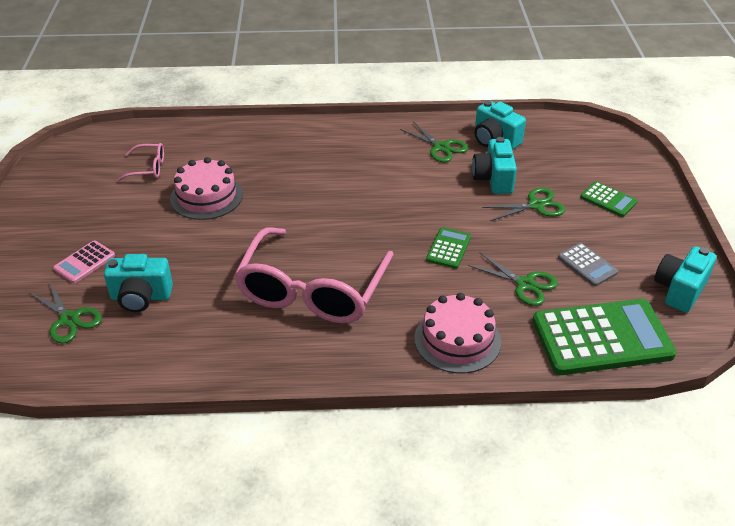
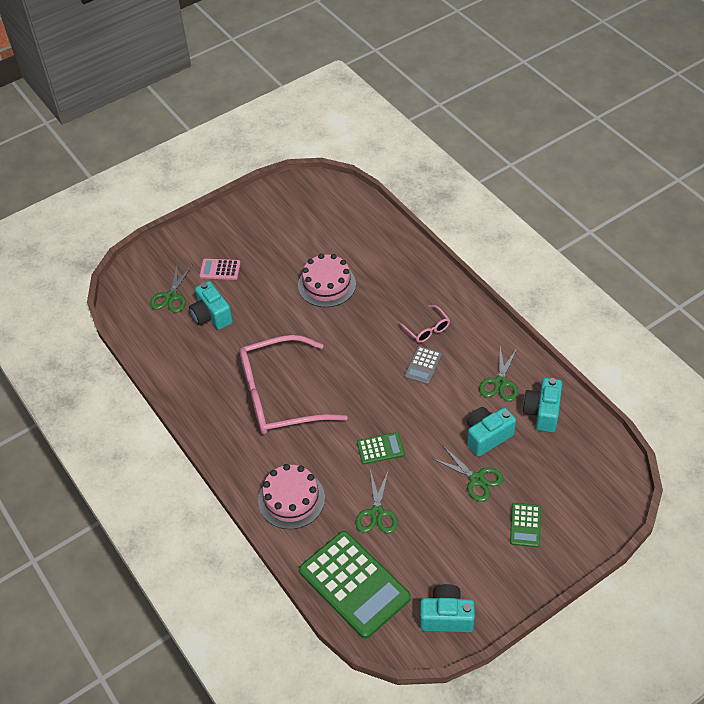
camera: 60 degrees right, 10 degrees up
pink glasses [116,143,164,182] -> pink glasses moved to [398,305,450,343]
grey calculator [558,243,618,286] -> grey calculator moved to [404,346,442,385]

